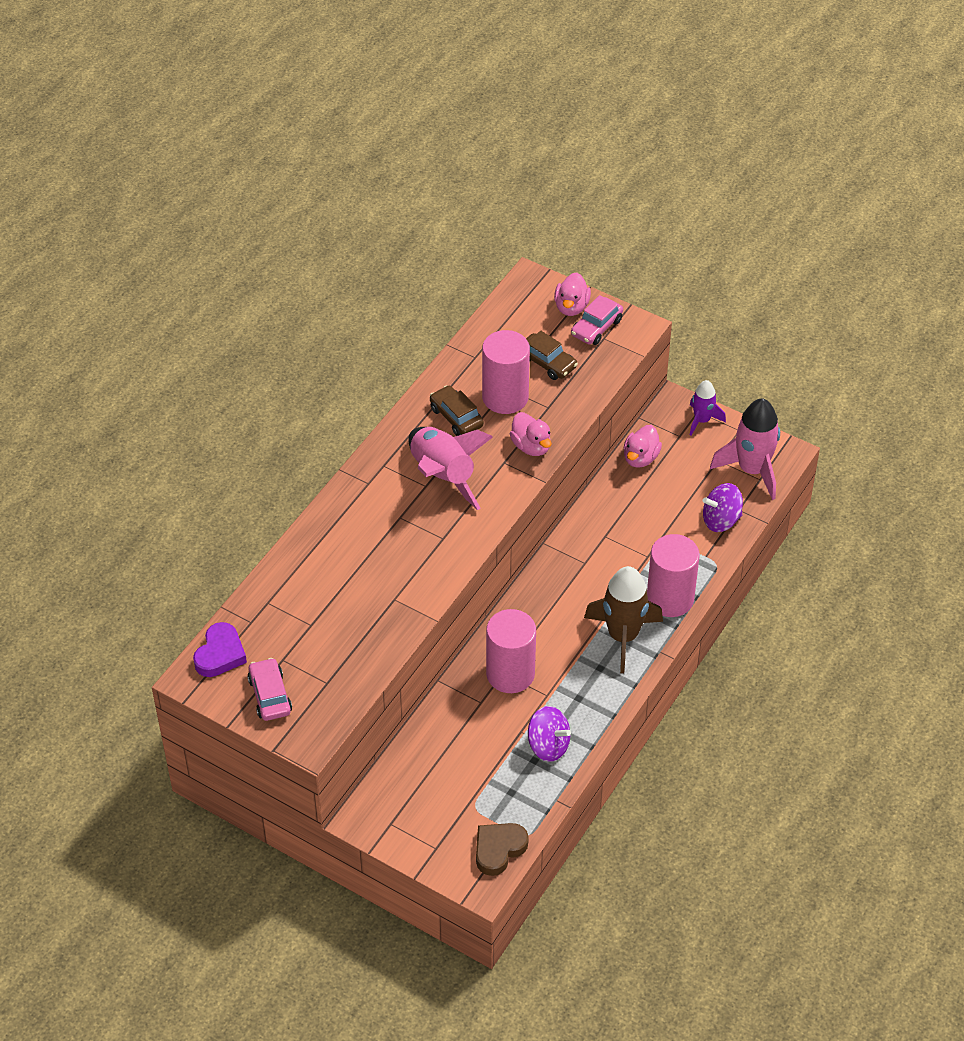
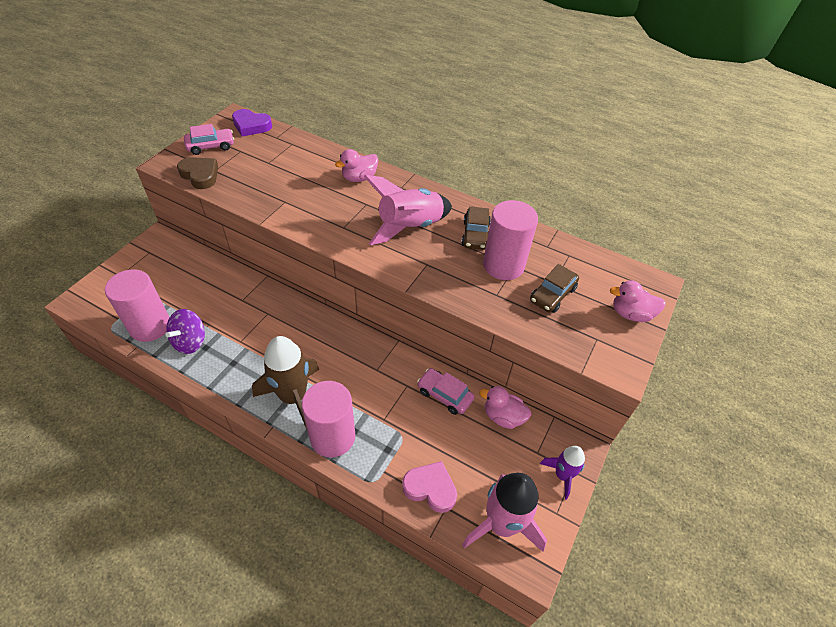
camera: 85 degrees right, 0 degrees up
brown car [430,385,484,436] -> brown car turned 135 degrees clockwise [461,206,491,250]
brown heart [476,823,529,876] -> brown heart moved to [177,157,218,189]
pink cylinder [486,609,536,693] -> pink cylinder moved to [105,269,170,342]
pink duck [510,412,552,456] -> pink duck moved to [335,149,378,182]
pink car [571,295,623,345] -> pink car moved to [417,368,475,415]
purple spinning top [703,483,743,532] -> pink heart [402,461,457,513]

